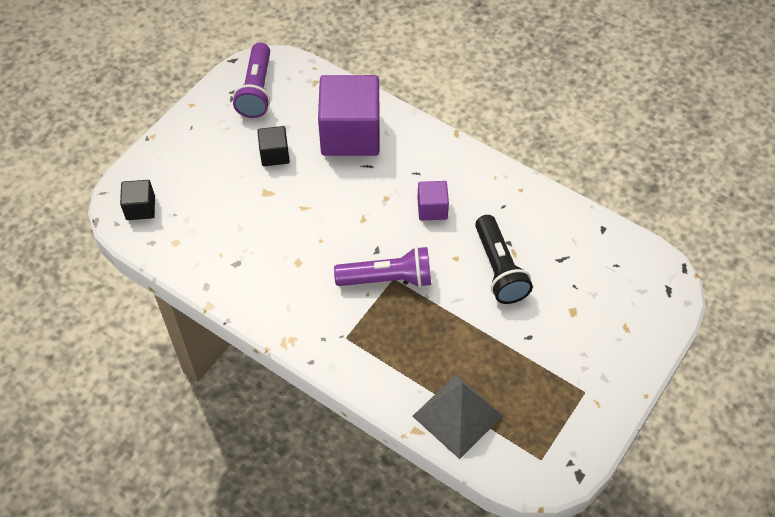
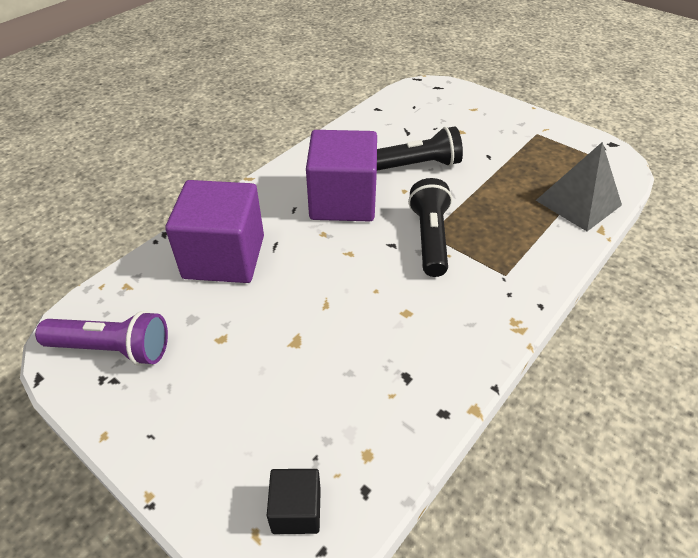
camera: 85 degrees left, 10 degrees down
black cube [257,126,290,166] -> none
purple flashlight [334,246,431,288] -> black flashlight [408,178,452,277]
purple cube [417,181,449,221] -> purple cube [306,130,377,221], size x2.11

